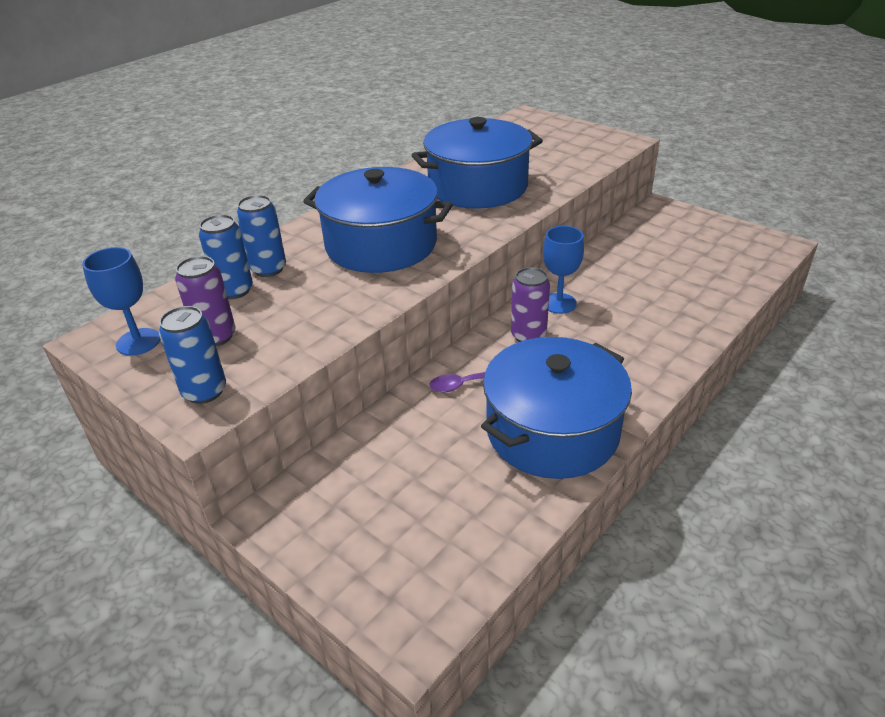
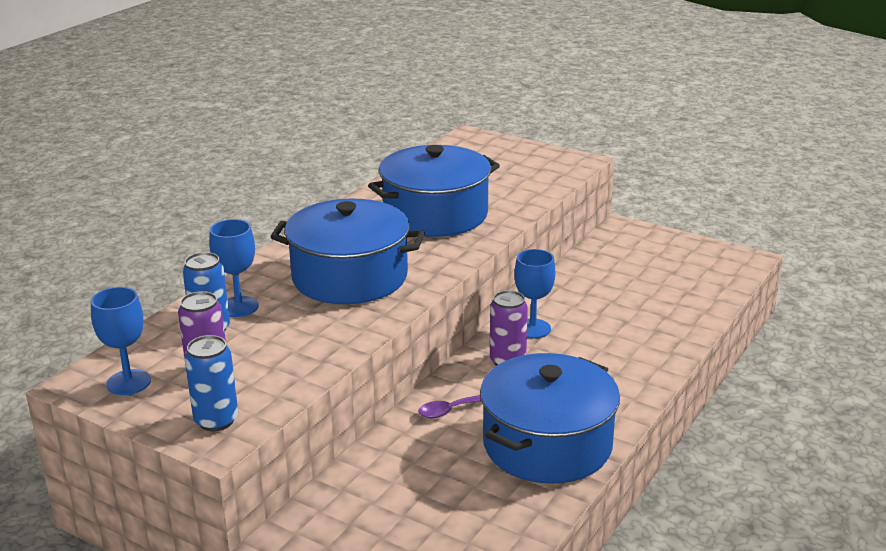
camera: 10 degrees left, 10 degrees down
blue can [236,195,286,277] -> blue goblet [209,219,259,317]

